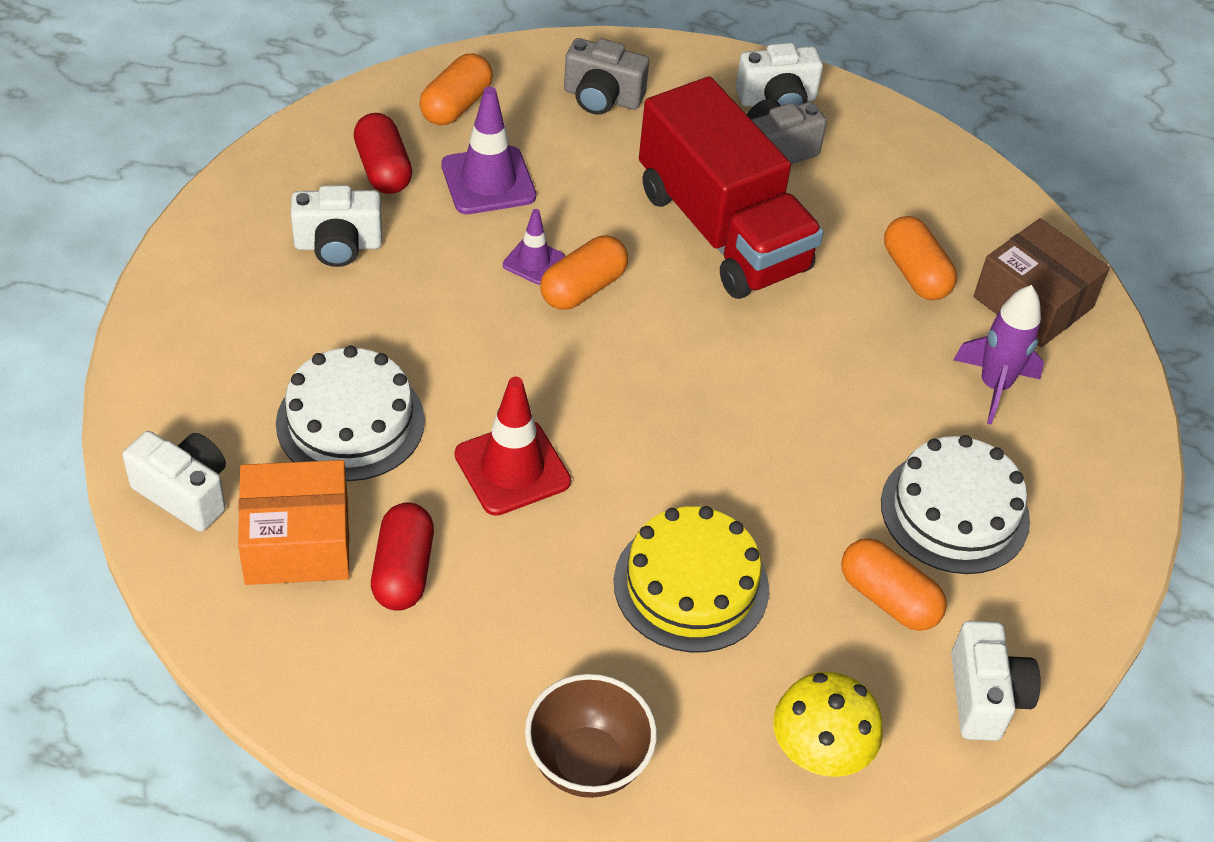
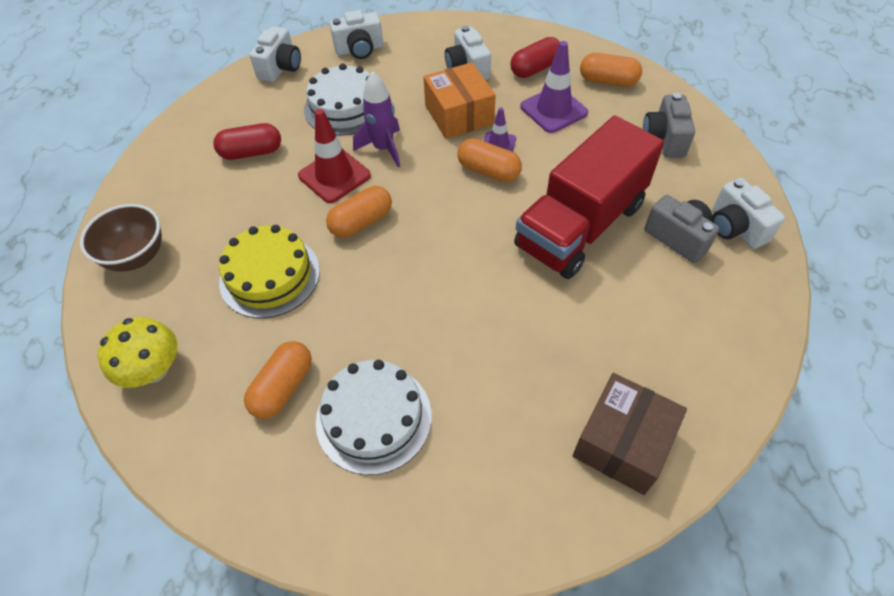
camera: 80 degrees right, 5 degrees up
orange box [238,460,350,585] -> orange box moved to [424,62,496,139]
orange capsule [884,216,957,300] -> orange capsule moved to [326,186,392,238]
white camera [951,621,1041,741] -> white camera moved to [330,10,383,59]
purple rocket [953,285,1044,425] -> purple rocket moved to [353,71,400,167]

